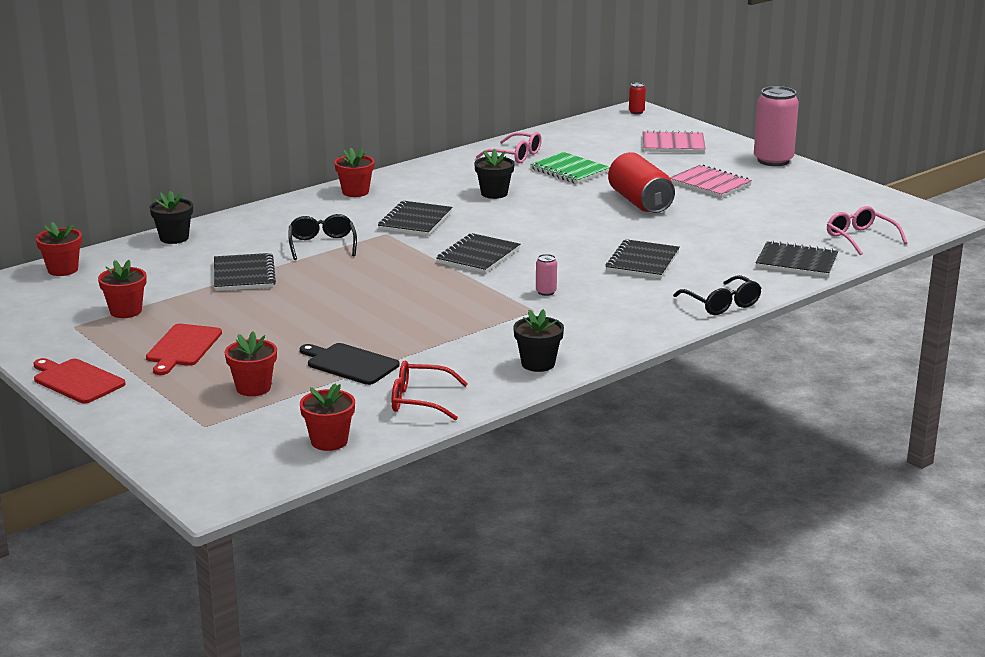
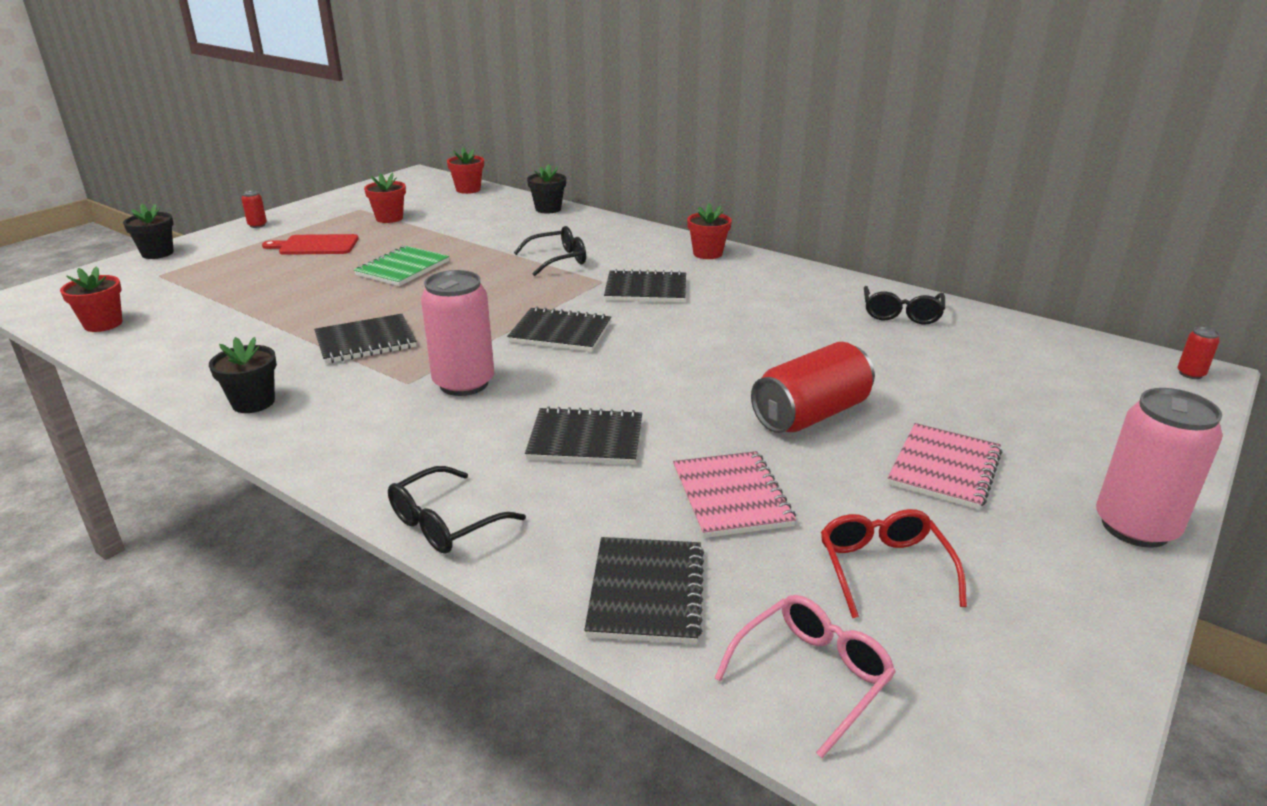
camera: 75 degrees right, 5 degrees up
red cutting board [33,358,125,403] -> red can [241,190,267,228]
black notebook [214,253,276,291] -> black notebook moved to [314,314,416,364]
red flower pot [225,331,277,396] -> none
black cutting board [300,343,400,385] -> none
red glasses [392,360,468,421] -> red glasses moved to [821,509,967,618]
black flower pot [474,149,515,199] -> black flower pot moved to [123,204,174,259]
pink glasses [476,132,542,164] -> black glasses [864,286,945,324]
green notebook [530,152,610,184] -> green notebook moved to [354,246,449,286]
pink can [536,254,557,296] -> pink can [421,270,494,396], size x2.30
pink notebook [642,130,706,153] -> pink notebook moved to [673,451,796,538]

